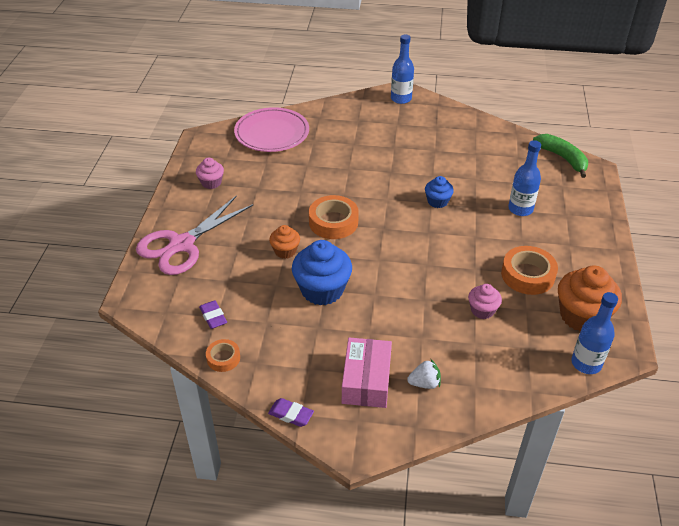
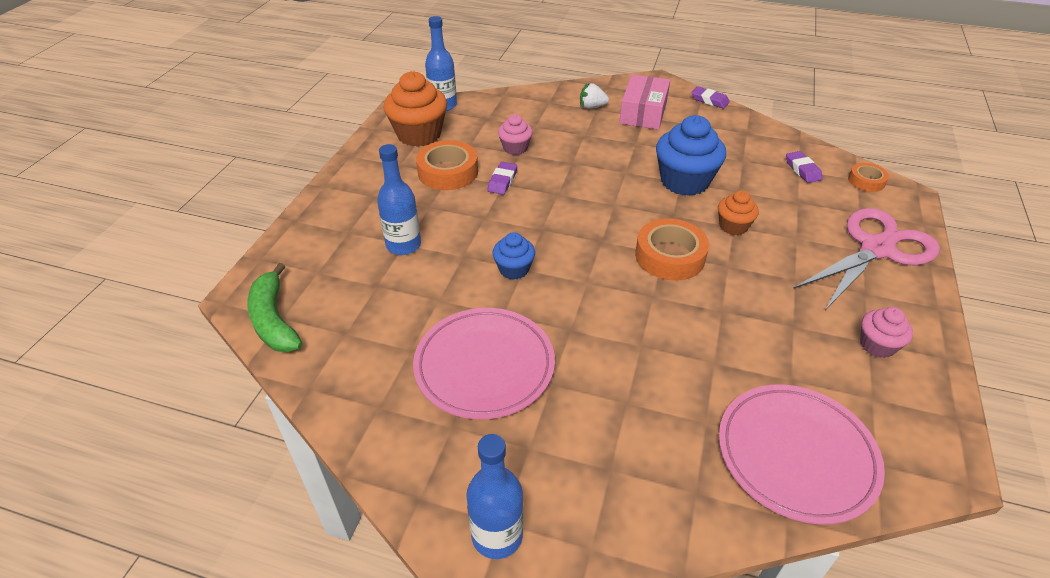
camera: 170 degrees left, 0 degrees up
orange tape [206,339,240,372] -> orange tape moved to [848,163,889,192]
none -> pink plate [413,308,555,419]
none -> purple eraser [487,162,517,195]

